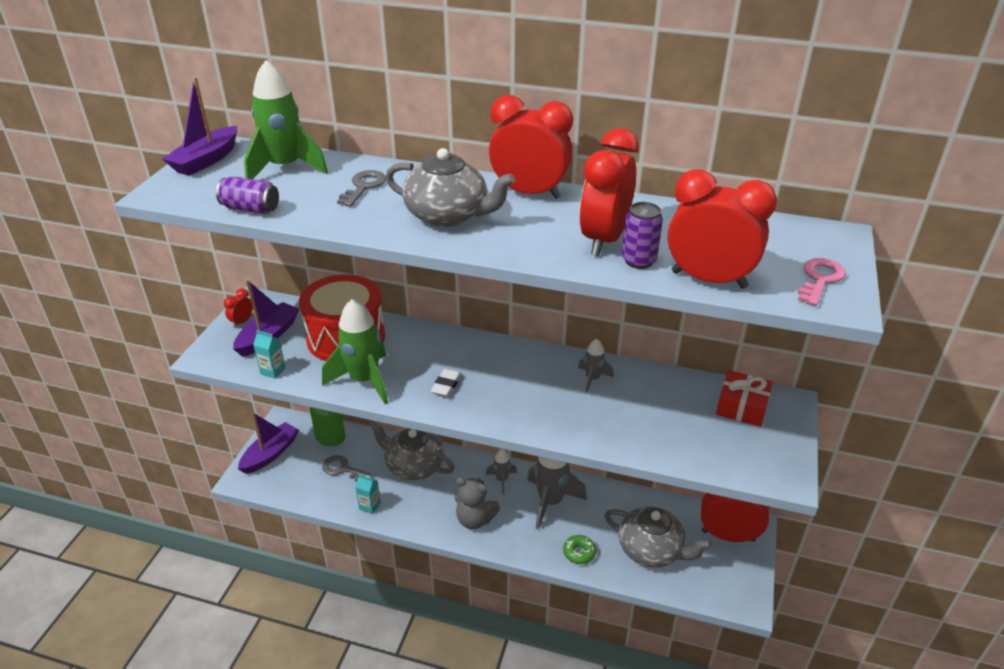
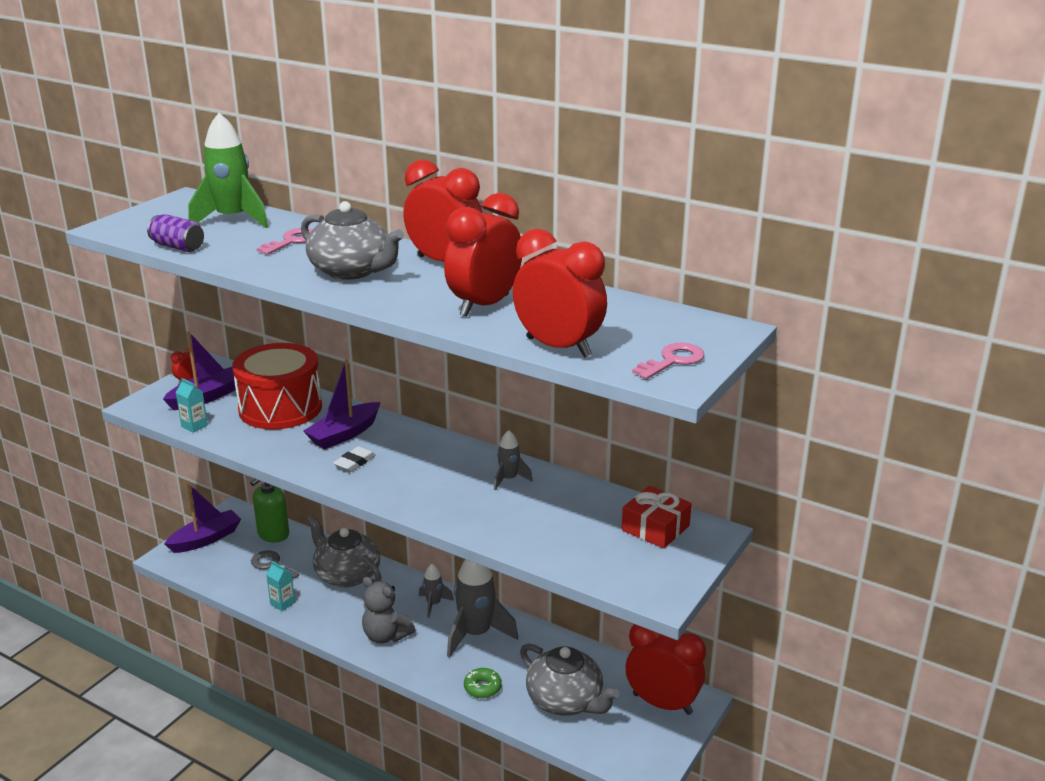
camera: 15 degrees right, 10 degrees down
purple boat [163,77,237,176] -> purple boat moved to [303,359,380,449]
green rocket [322,298,388,404] -> none
grey key [337,170,386,207] -> pink key [257,228,312,255]
purple can [622,202,663,269] -> none

